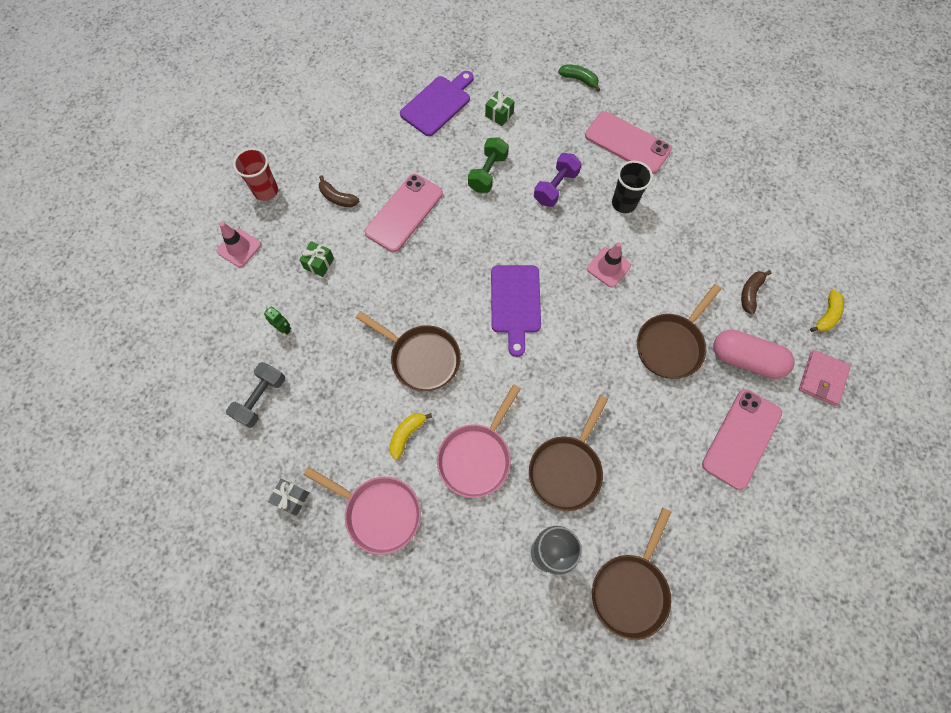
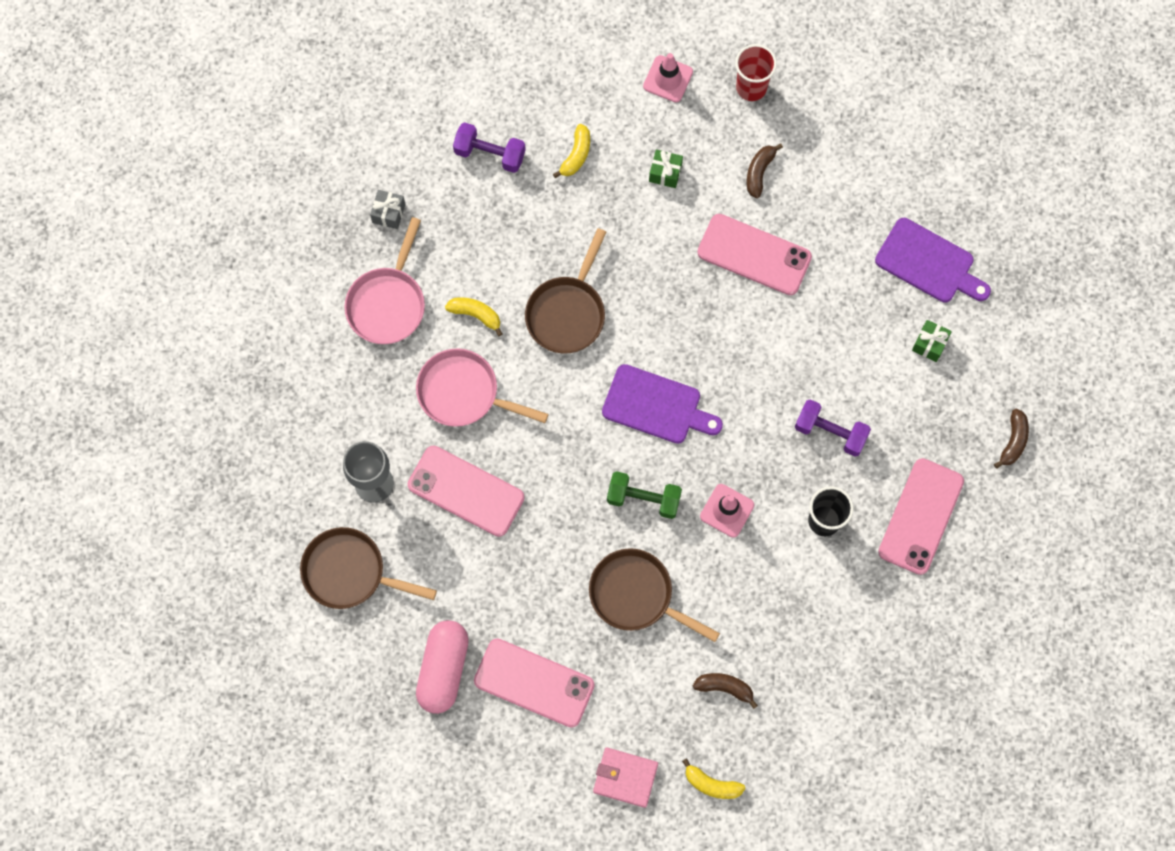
camera: 80 degrees right, 5 degrees up
grey dumbbell [226,362,285,428] -> purple dumbbell [453,122,526,173]
green robot [264,307,291,334] -> yellow banana [553,124,590,178]
green dumbbell [468,137,509,193] -> green dumbbell moved to [607,471,682,519]
purple cutting board [491,265,541,357] -> purple cutting board turned 150 degrees counterclockwise [602,364,723,444]
brown pan [529,395,608,511] -> pink phone [408,446,525,537]
green banana [558,64,600,92] -> brown banana [994,409,1029,469]
pink capsule [713,330,794,379] -> pink capsule moved to [416,620,469,714]

